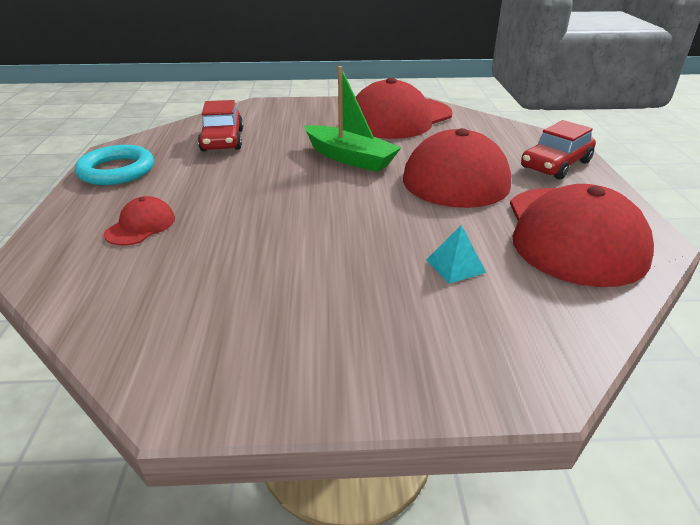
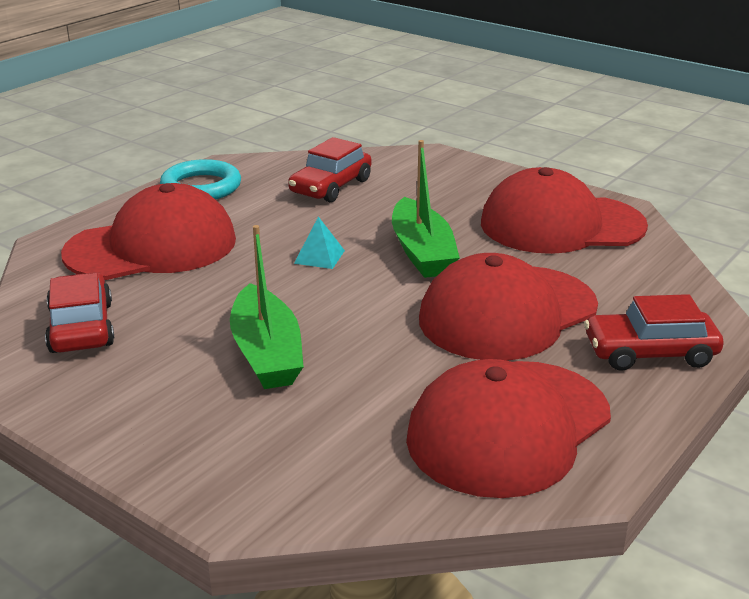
camera: 40 degrees right, 5 degrees down
red cap [104,196,175,246] -> red cap [61,183,236,280], size x2.28
turquoise pyramid [426,225,486,284] -> turquoise pyramid moved to [294,217,345,269]
none -> red car [45,272,114,353]
none -> green boat [230,225,304,389]

